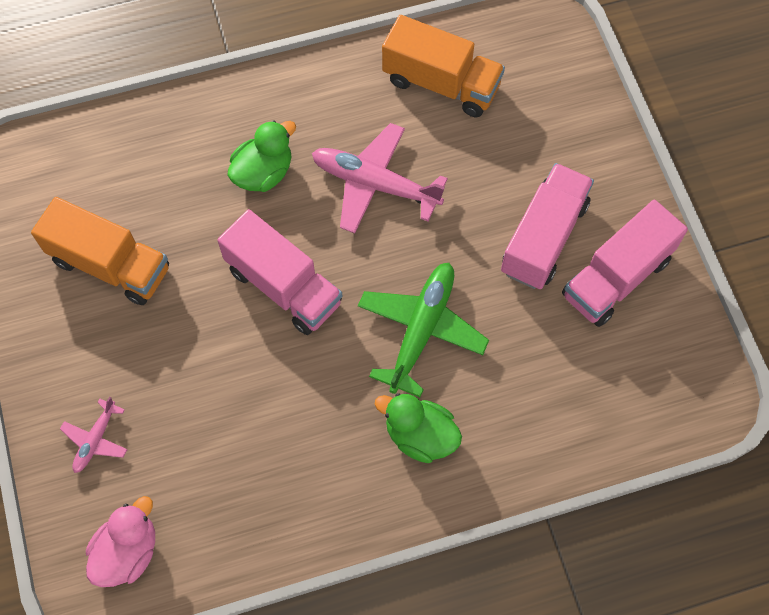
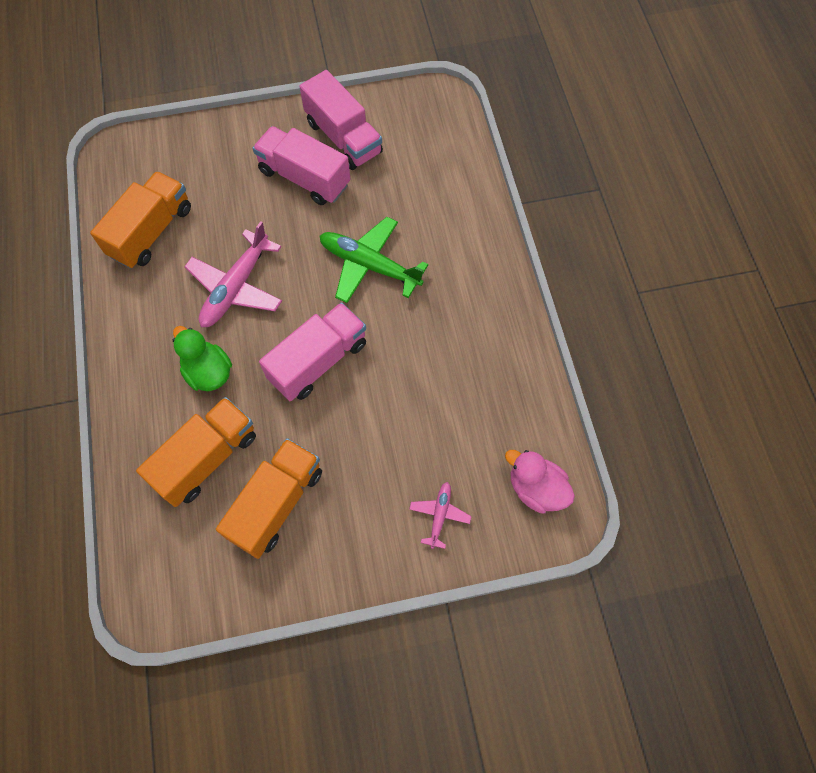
camera: 85 degrees left, 0 degrees up
pink plane [60,397,128,473] -> pink plane turned 105 degrees counterclockwise [409,482,472,549]
green duck [374,393,462,463] -> none
none -> orange truck [136,397,256,507]

